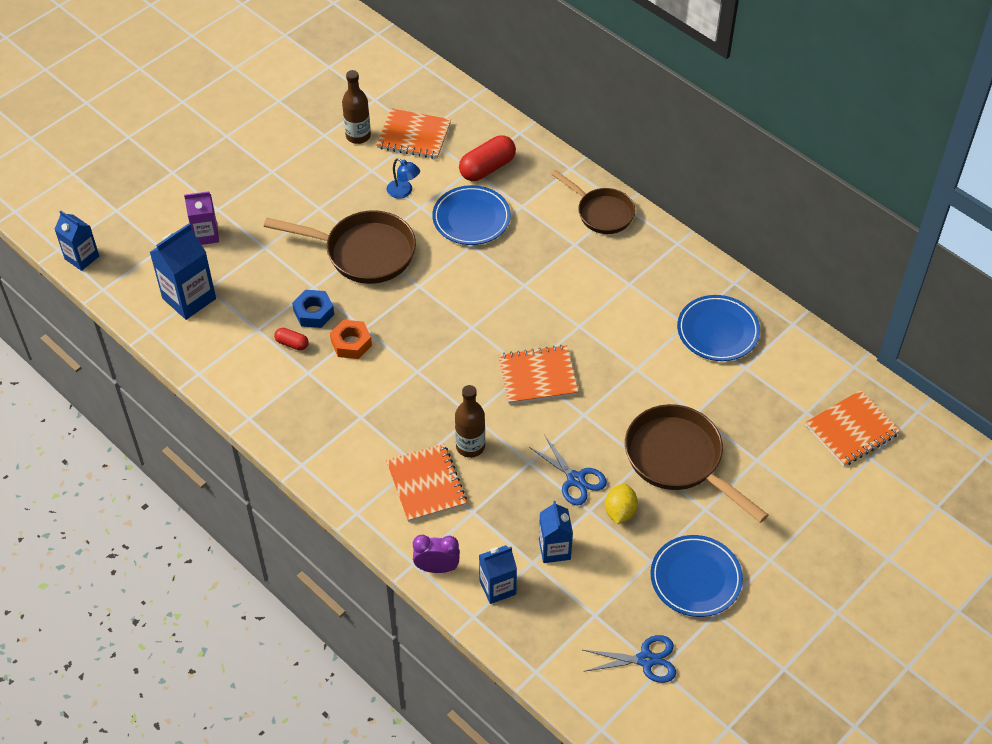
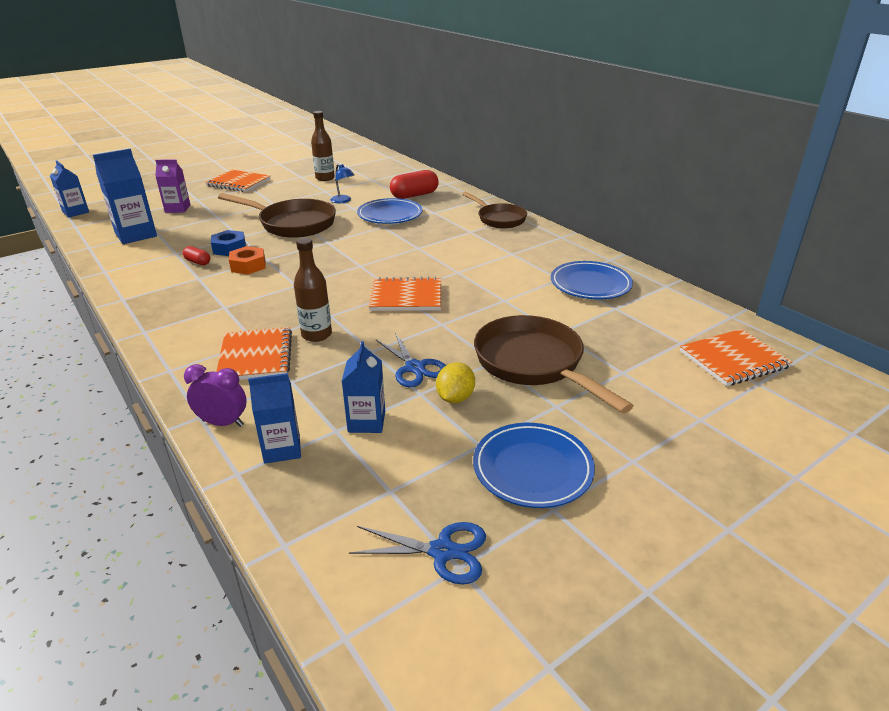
camera: 10 degrees right, 20 degrees down
orange notebook [376,108,451,159] -> orange notebook moved to [206,170,271,192]

